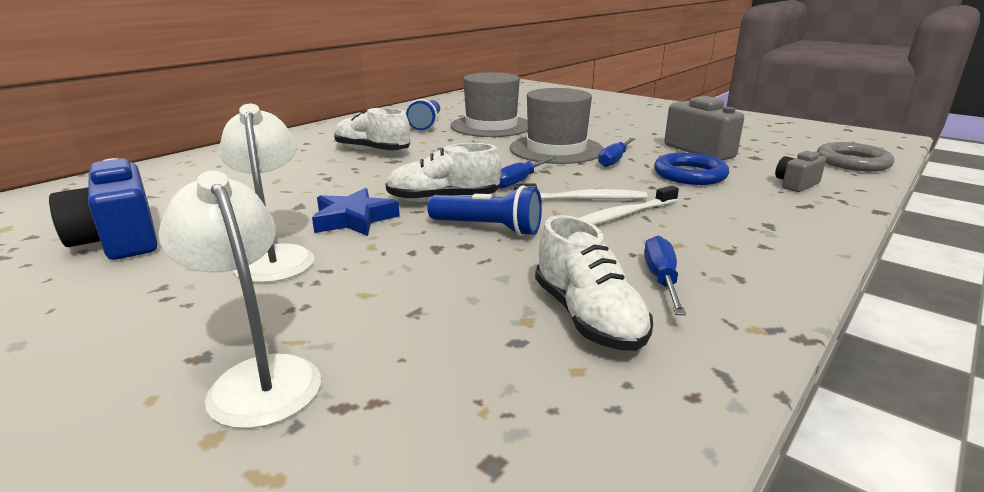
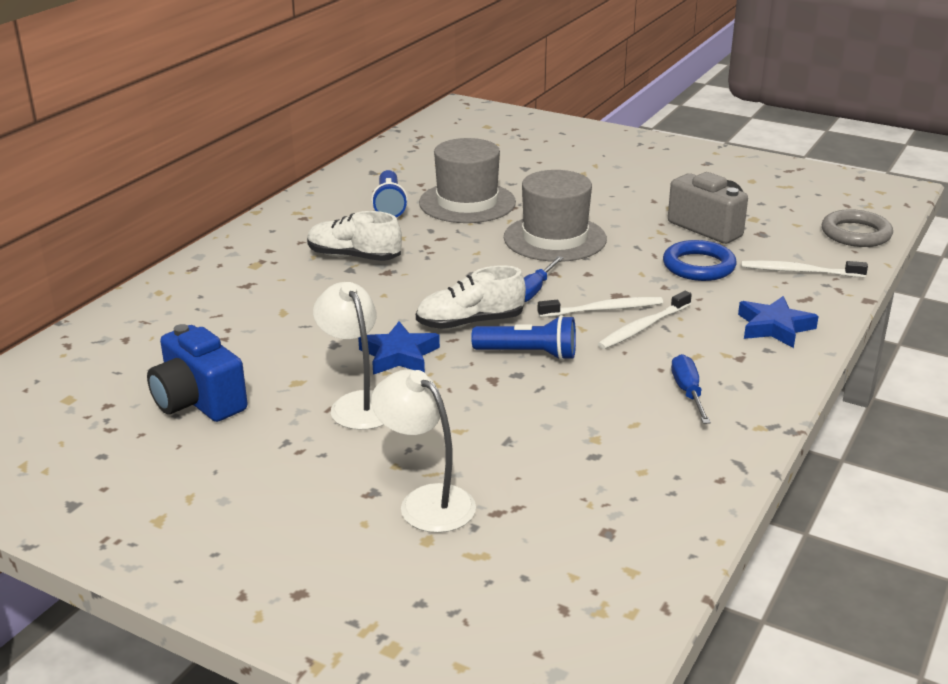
camera: 10 degrees left, 5 degrees up
white shoe [535,215,653,351] -> none
blue screwdriver [598,138,635,167] -> none
grey camera [775,151,826,192] -> white toothbrush [741,261,868,278]
none -> blue star [738,296,819,348]

